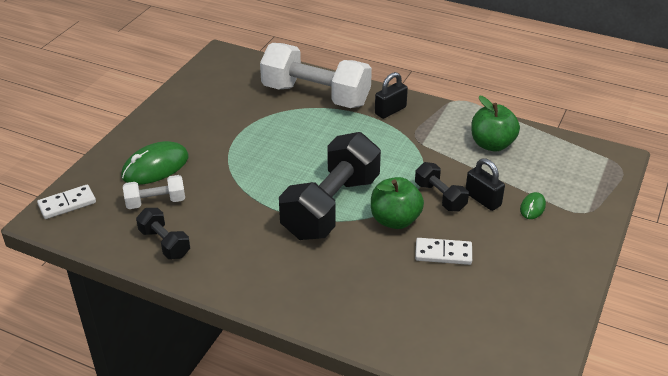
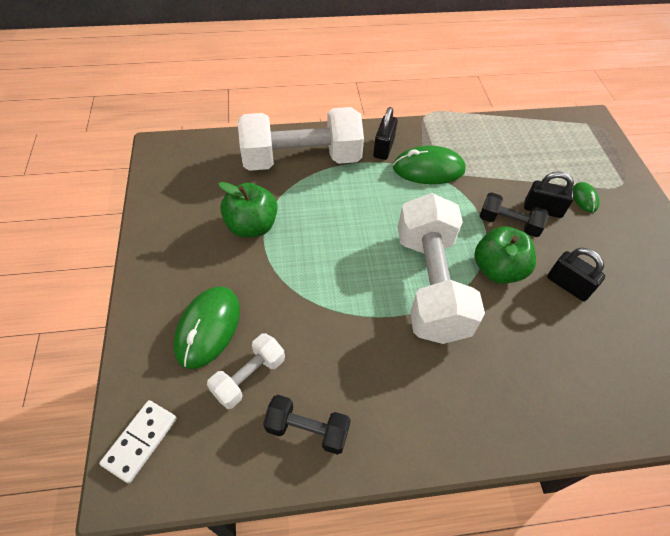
camera: 35 degrees left, 15 degrees up
black dumbbell [279,132,381,240] -> white dumbbell [398,193,485,344]
white domino [415,238,472,265] -> black padlock [547,248,605,301]
green apple [471,96,520,152] -> green apple moved to [218,182,277,237]
none -> green mouse [393,146,466,184]

